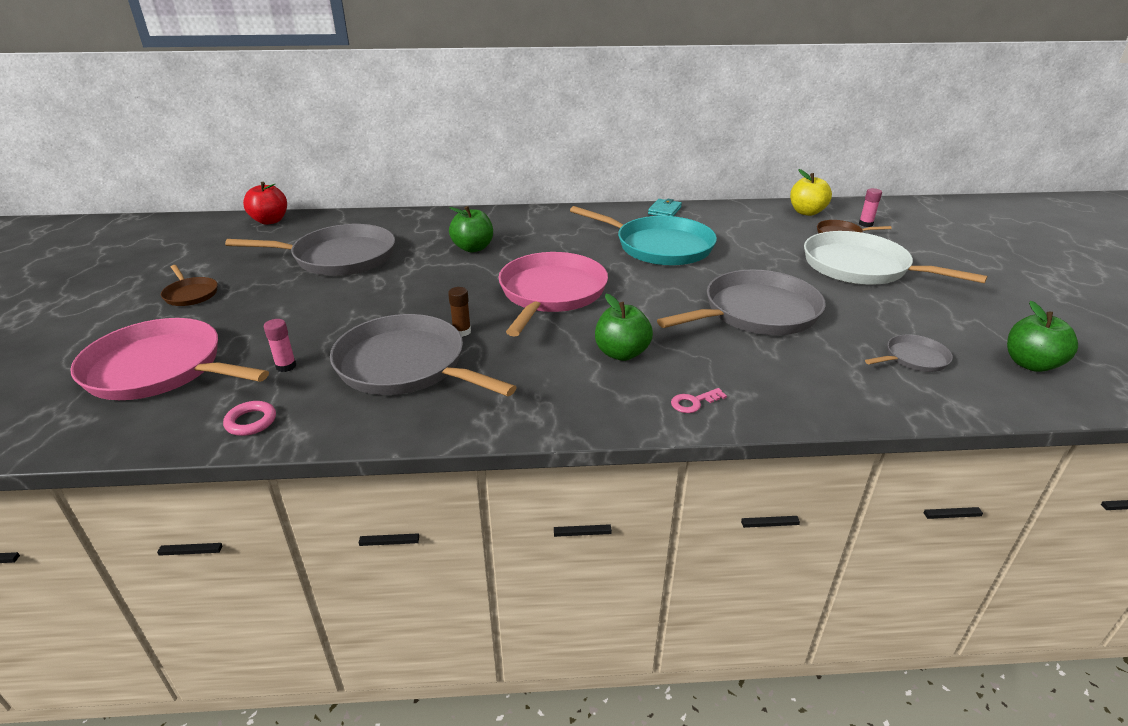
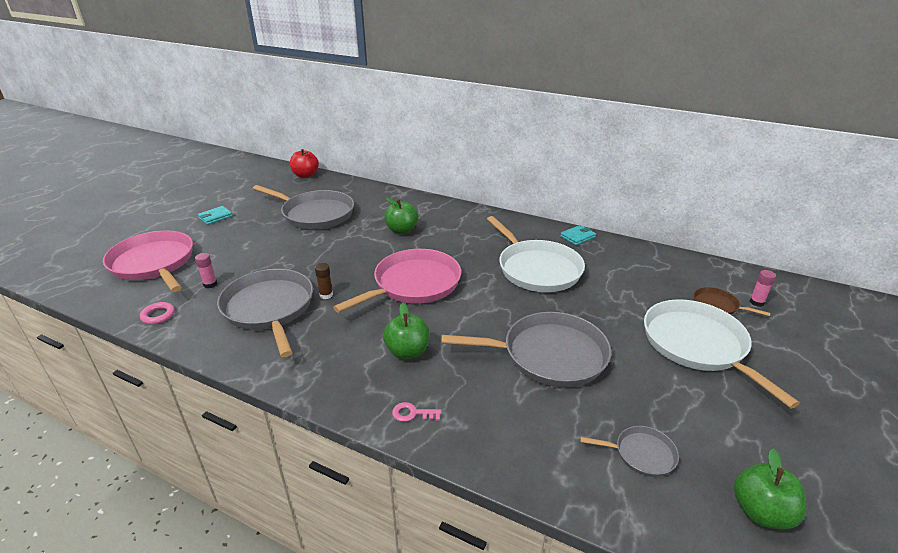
camera: 30 degrees right, 0 degrees up
brown pan [161,265,218,306] -> turquoise wallet [198,206,233,225]
turquoise pan [570,206,717,266] -> white pan [487,216,585,292]
yellow apple [790,169,832,216] -> none

